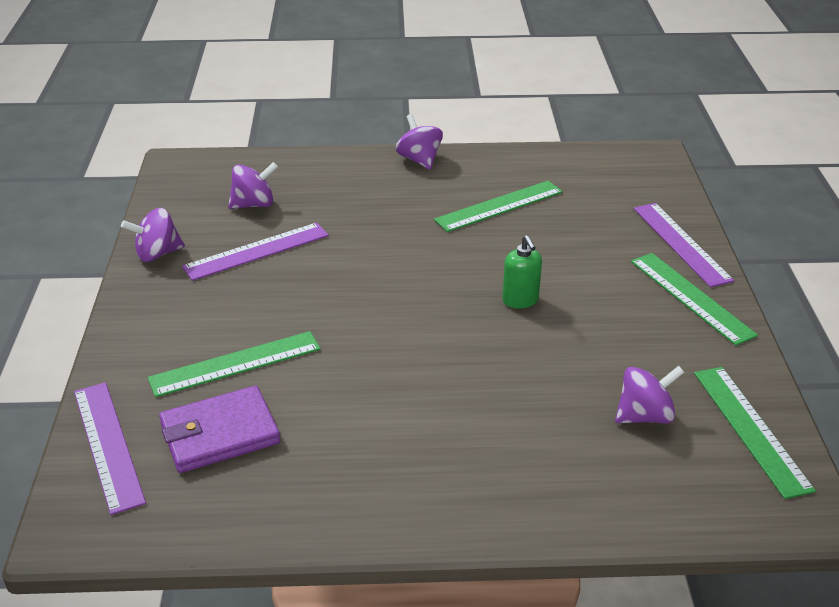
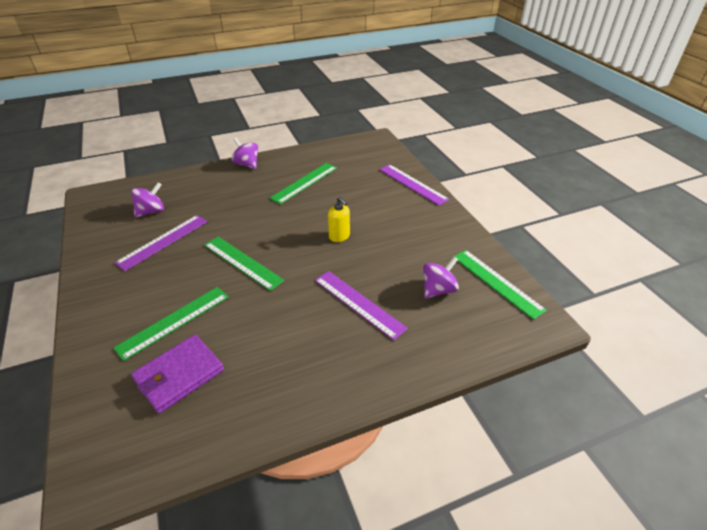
camera: 20 degrees left, 5 degrees up
purple ruler [74,382,146,515] -> purple ruler moved to [315,271,408,340]
purple spinning top [121,208,185,262] -> none
green soap dispenser [502,235,542,309] -> yellow soap dispenser [328,197,350,242]
green ruler [631,253,758,346] -> green ruler moved to [204,237,284,291]

